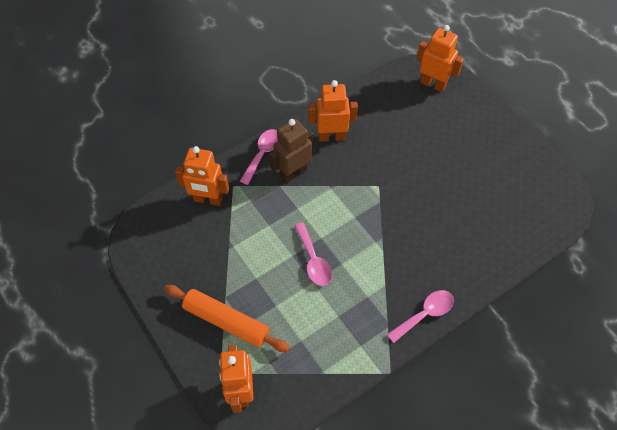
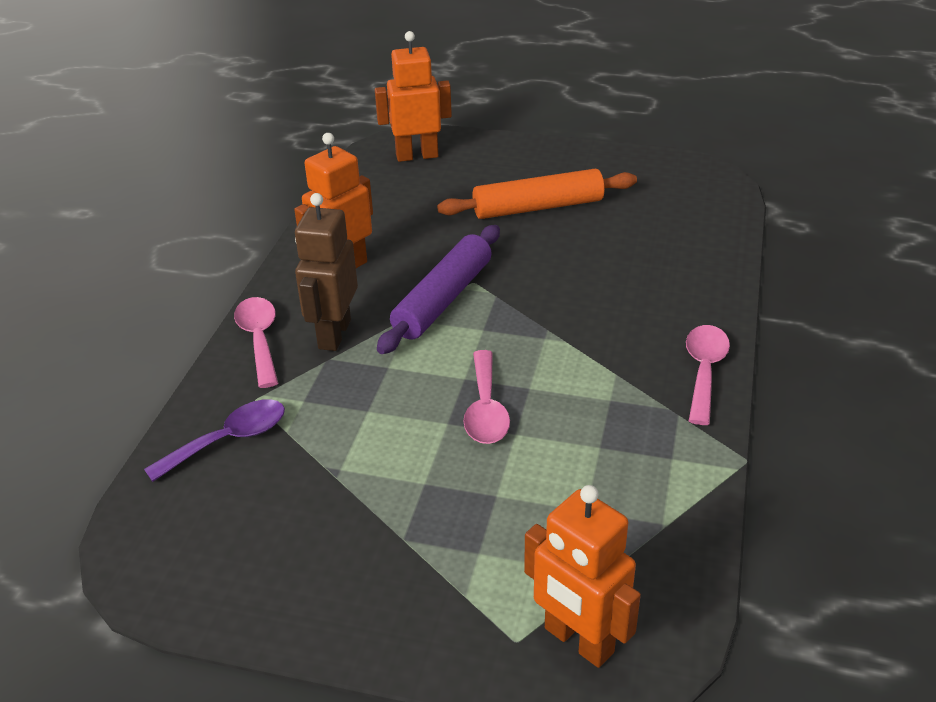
camera: 40 degrees left, 20 degrees down
orange rolling pin [164,285,290,352] -> orange rolling pin moved to [437,169,637,219]
orange robot [175,146,229,206] -> purple spoon [144,399,285,482]
pink spoon [295,223,332,286] -> pink spoon turned 60 degrees clockwise [463,350,510,444]
none -> purple rolling pin [377,225,500,354]

